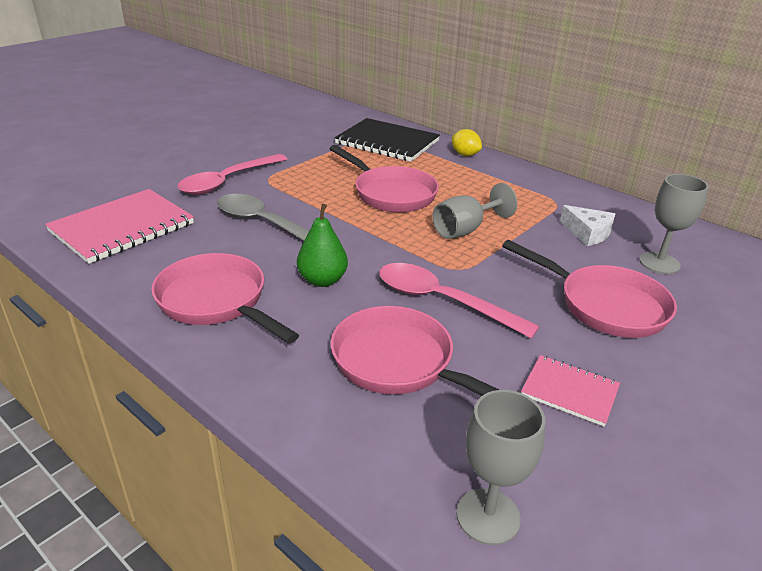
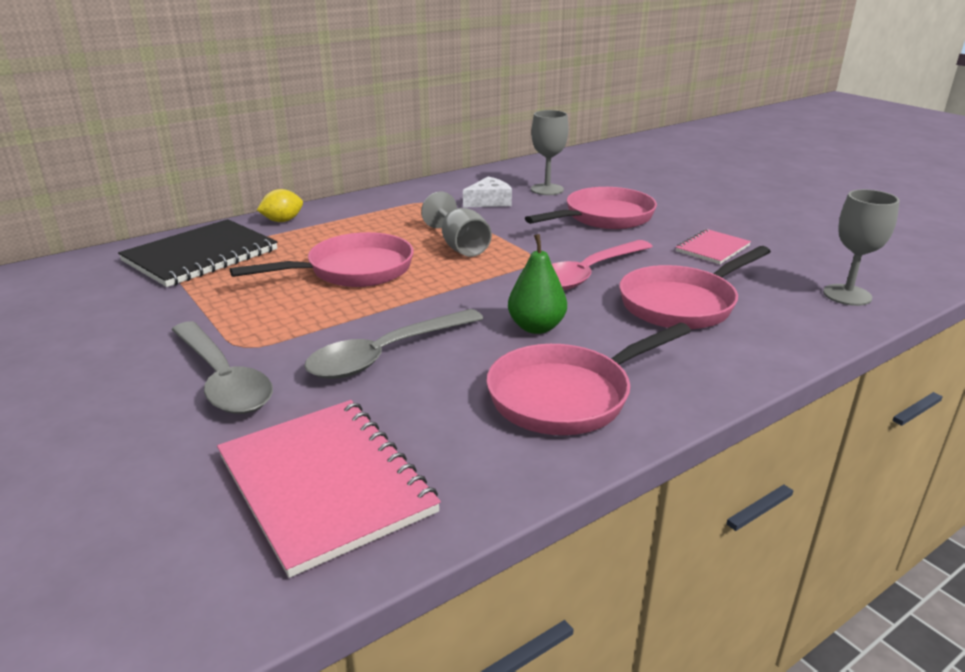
camera: 75 degrees left, 5 degrees down
pink spoon [178,154,287,195] -> grey spoon [172,321,273,414]

